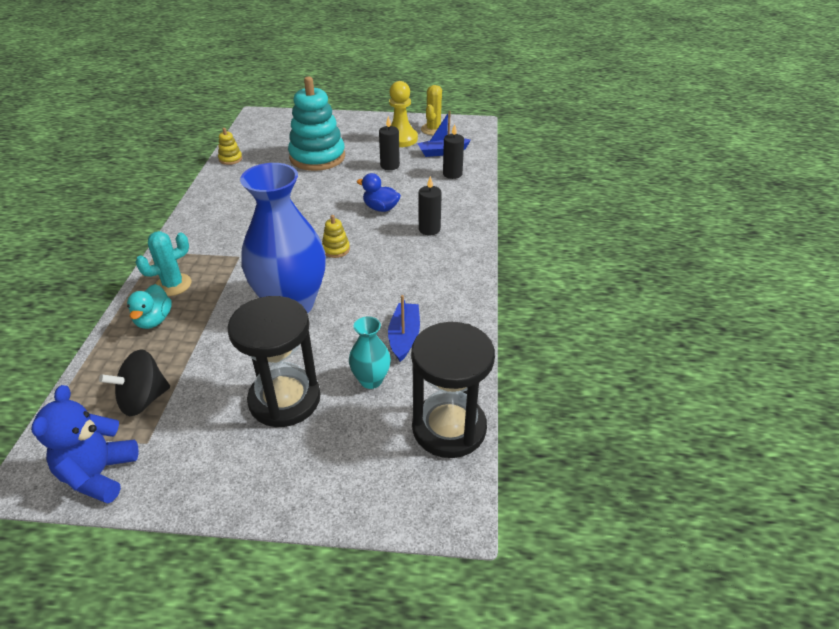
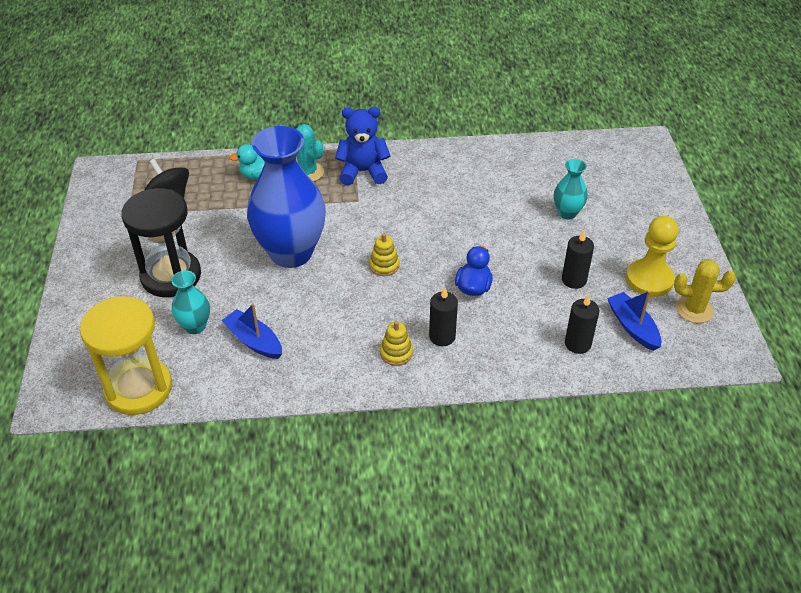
camera: 80 degrees right, 5 degrees up
blue teddy bear [31,385,139,504] -> blue teddy bear moved to [335,107,391,185]
yellow stacking toy [218,128,242,165] -> yellow stacking toy moved to [380,321,413,366]
turquoise stacking toy [288,77,345,171] -> turquoise vase [554,159,588,219]
blue boat [388,295,420,362] -> blue boat turned 135 degrees counterclockwise [221,303,282,359]
black hourglass [411,322,495,458] -> yellow hourglass [80,296,172,415]

